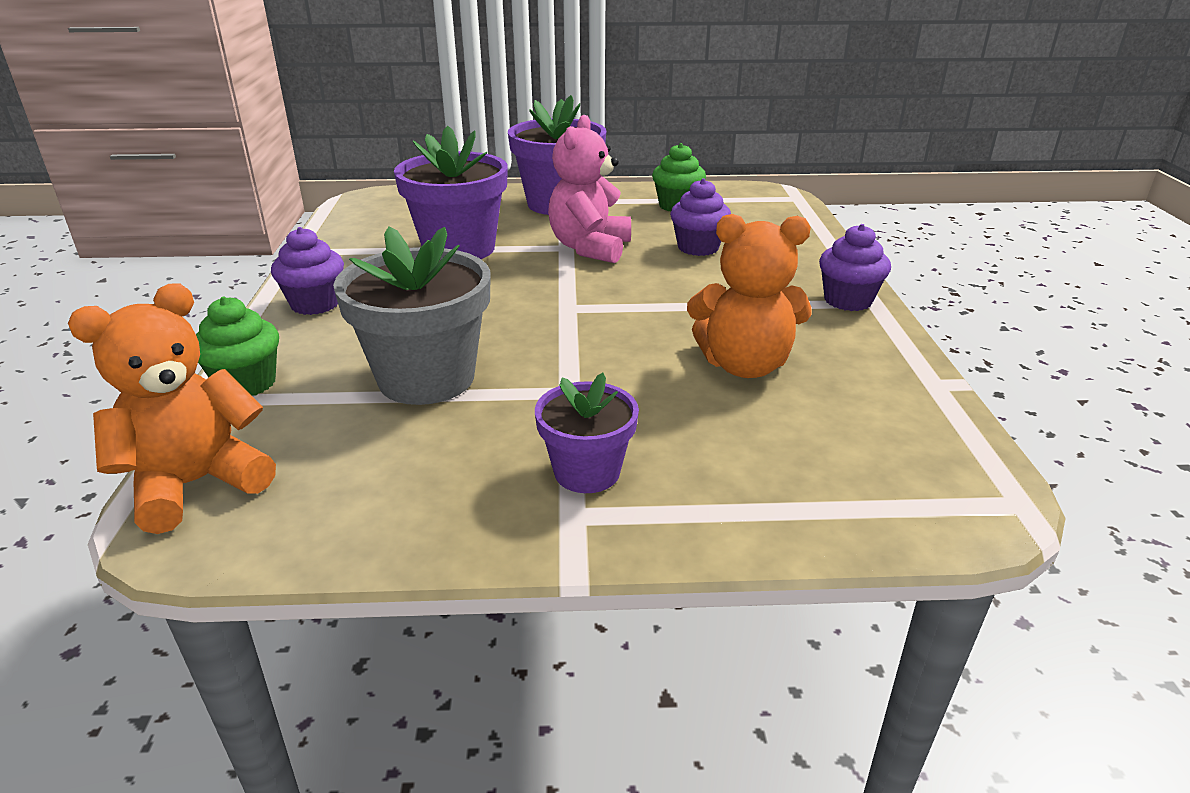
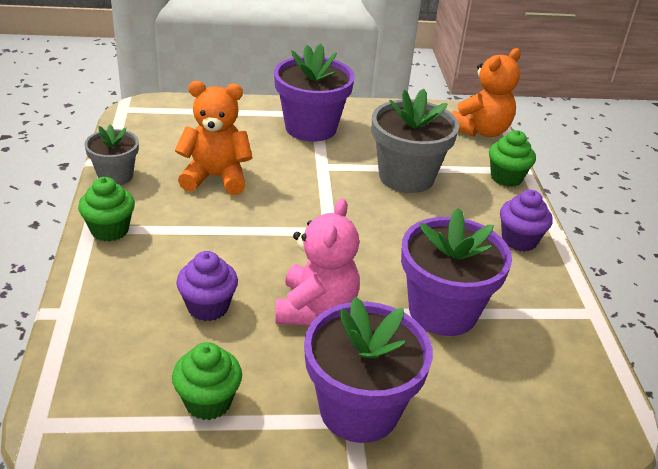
camera: 175 degrees right, 5 degrees up
purple flower pot [535,373,639,493] -> purple flower pot [274,44,355,141], size x1.71
purple cupcake [819,224,891,311] -> green cupcake [78,177,135,242]
none -> grey flower pot [84,125,139,185]

